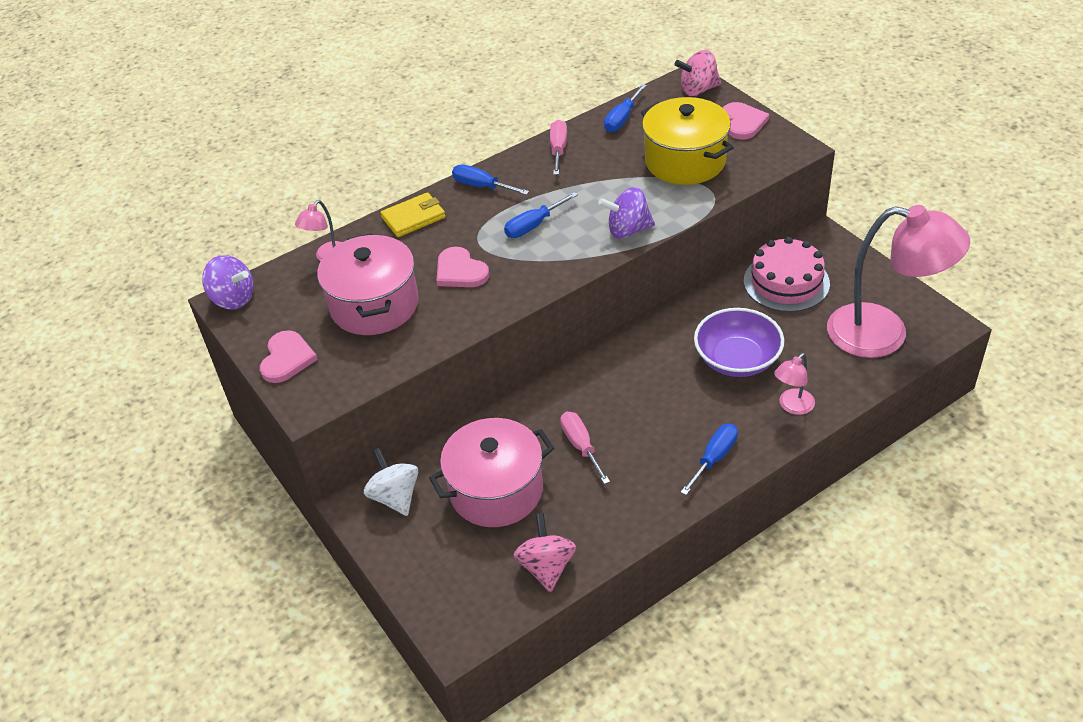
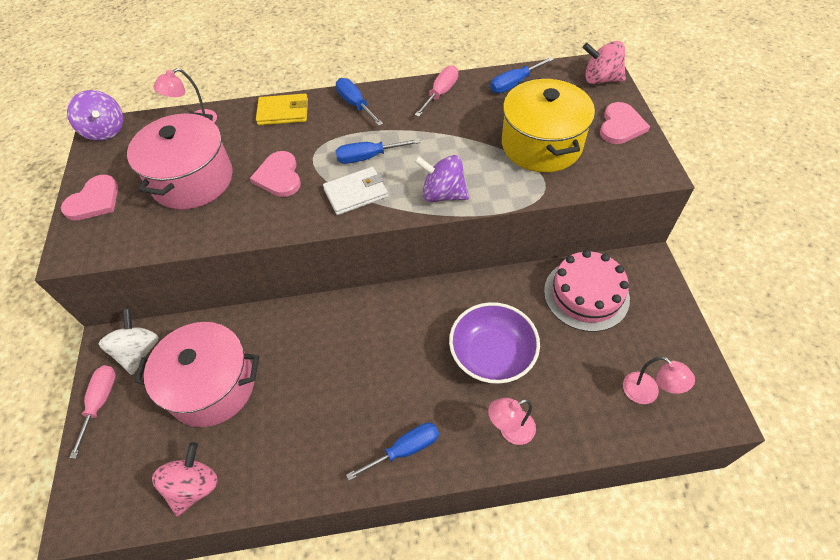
camera: 25 degrees right, 10 degrees up
pink screwdriver [560,412,610,484] -> pink screwdriver moved to [69,365,116,459]
pink lamp [827,205,970,358] -> pink lamp [623,356,695,404], size x0.43
none -> white wallet [323,167,388,215]

